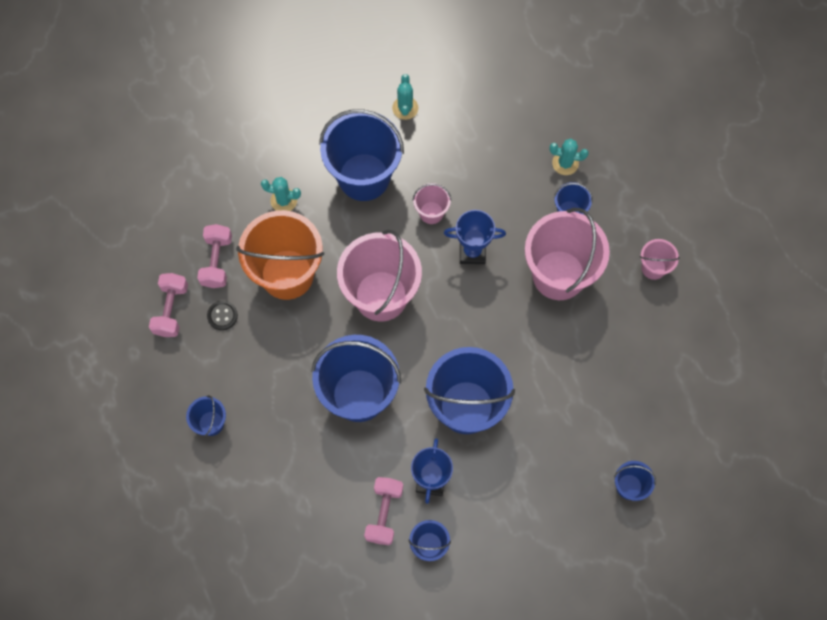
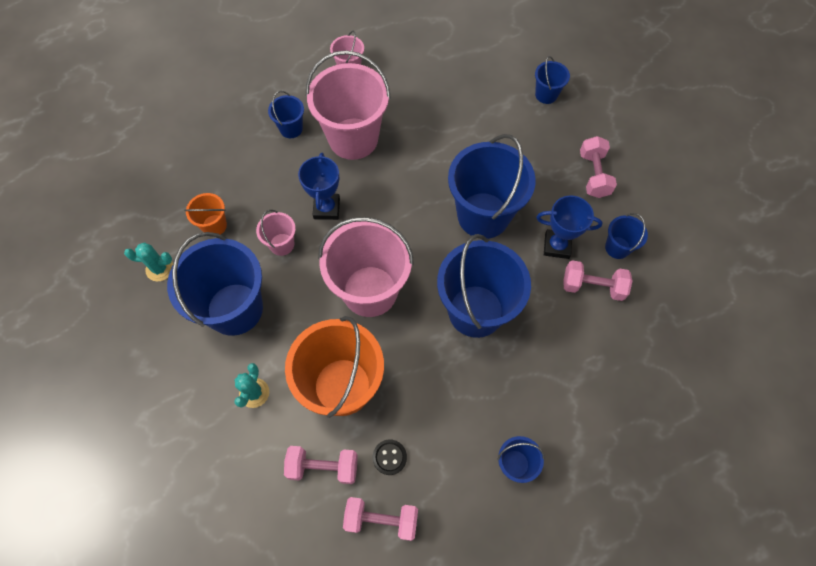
camera: 90 degrees left, 5 degrees down
turquoise cactus [549,139,589,175] -> none
none -> orange bucket [184,193,227,235]
none -> pink dumbbell [580,136,617,198]

